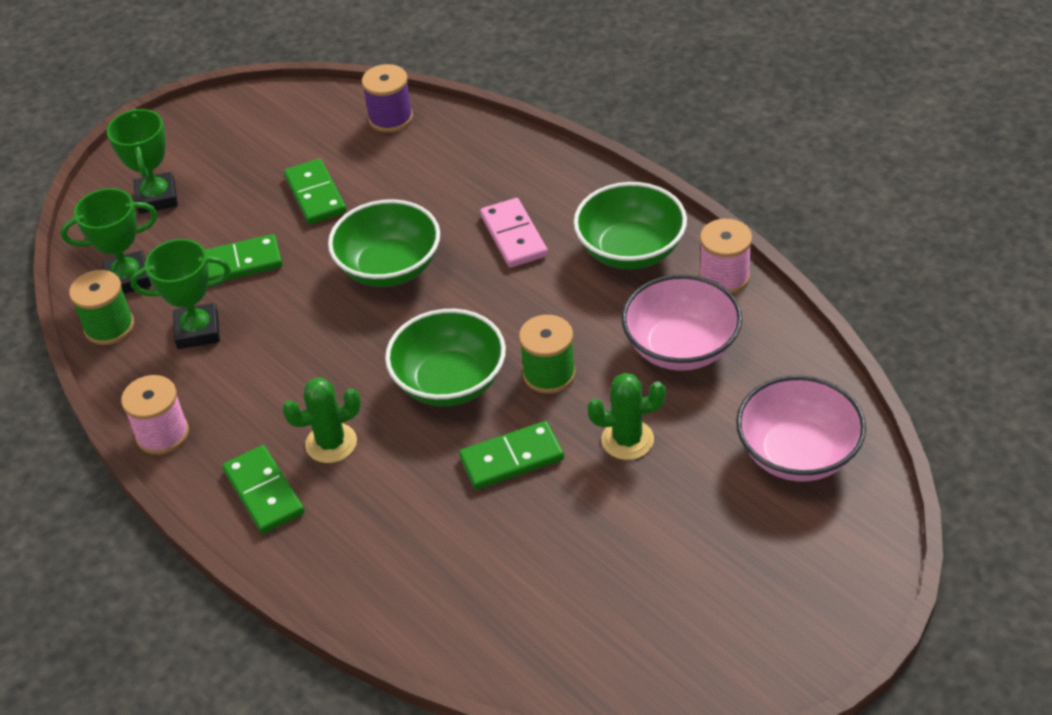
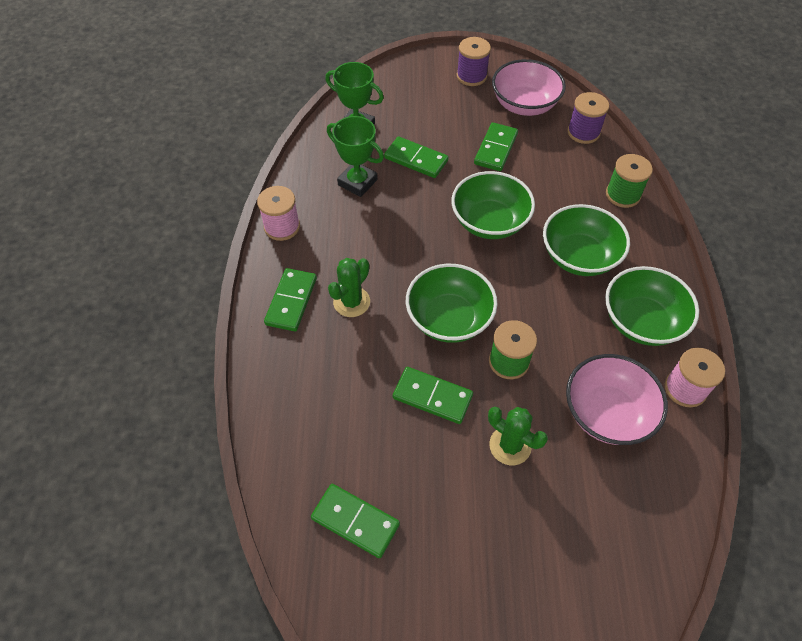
camera: 40 degrees right, 10 degrees up
green spool [69,270,134,345] -> green spool moved to [606,154,653,208]
green trophy [107,109,178,214] -> none
green cactus [282,378,361,463] -> green cactus turned 75 degrees counterclockwise [328,258,370,317]
pink domino [480,198,548,268] -> green bowl [543,204,630,276]
pink bowl [736,375,866,481] -> pink bowl moved to [492,59,566,116]
none -> green domino [311,484,400,558]
none -> purple spool [457,37,491,86]

